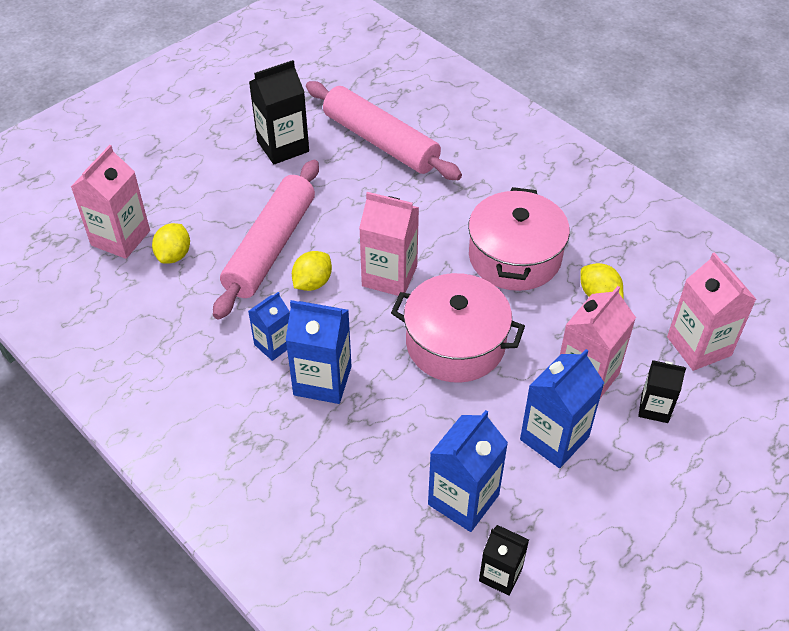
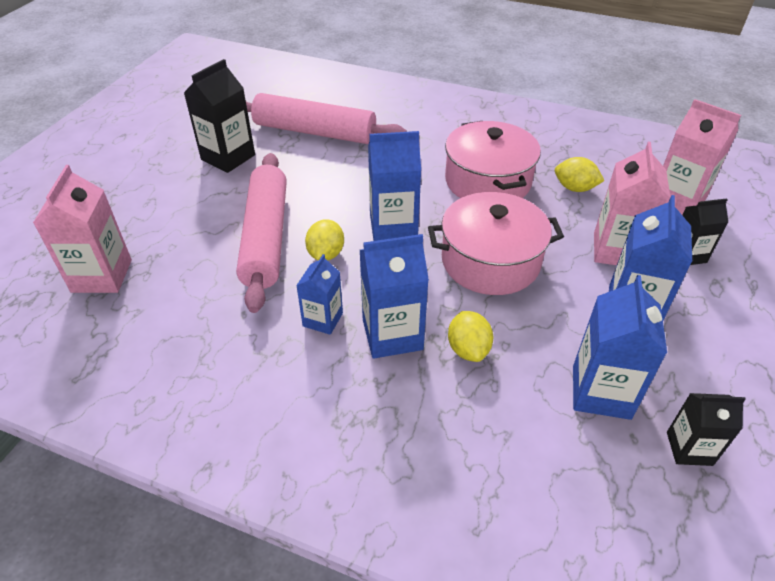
camera: 25 degrees left, 5 degrees down
yellow lemon [152,223,190,264] -> yellow lemon moved to [448,311,493,362]
pink carton [359,192,419,296] -> blue carton [368,131,421,241]

